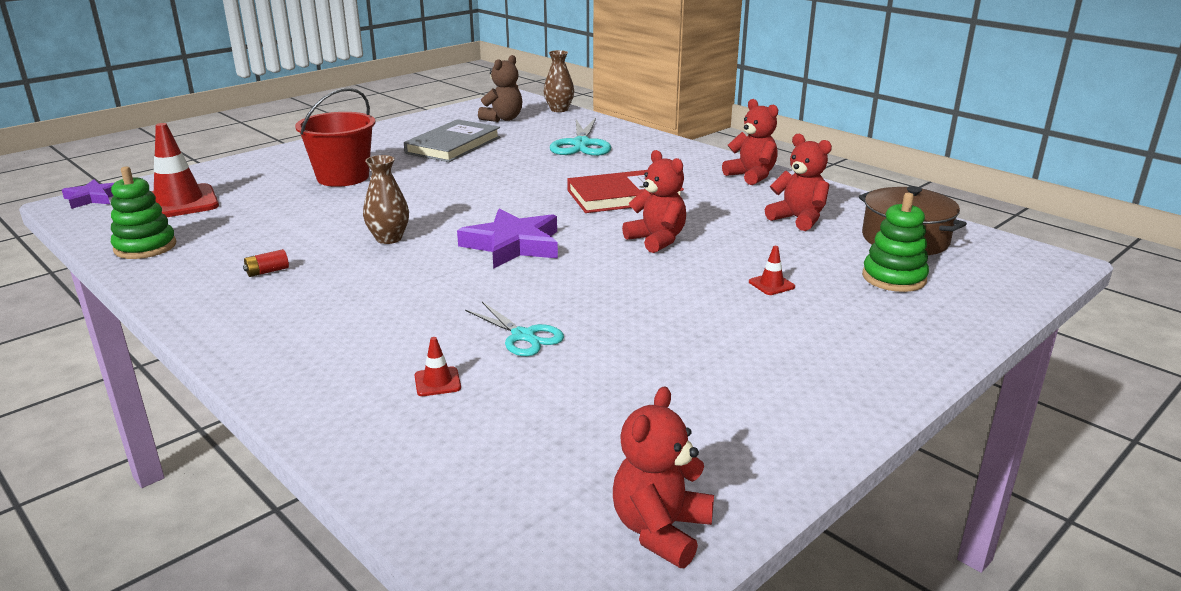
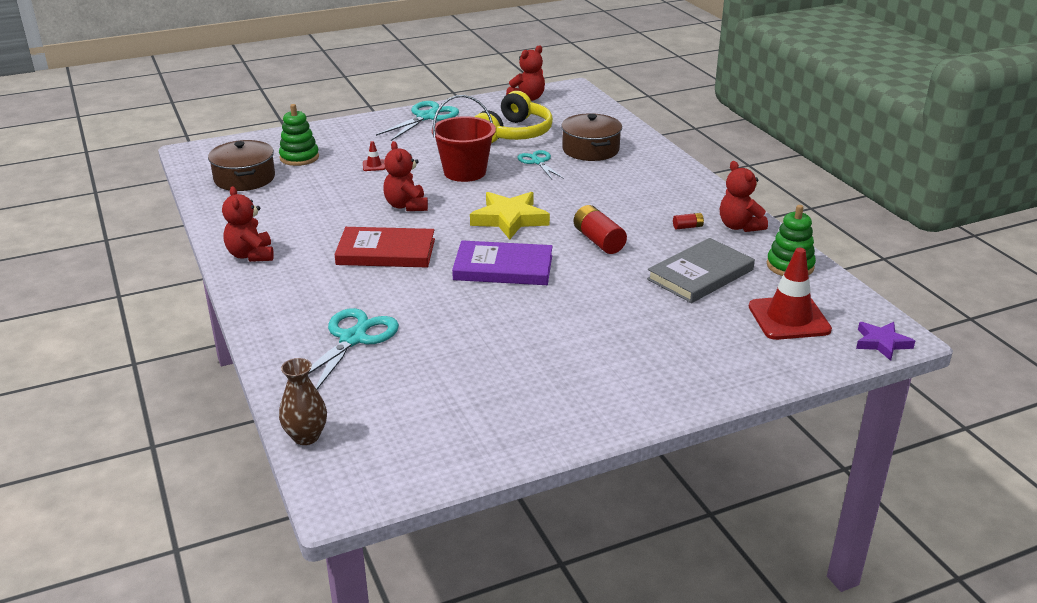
camera: 160 degrees left, 5 degrees up
red bucket [295,88,375,187] -> red bucket moved to [432,95,496,182]
brown vase [363,155,409,244] -> red battery [574,205,627,254]
grey book [404,119,500,162] -> grey book moved to [647,238,755,303]
red traffic cone [415,337,461,396] -> brown pot [561,113,622,161]
purple star [457,209,558,269] -> yellow star [470,192,550,239]
brown teddy bear [478,55,522,122] -> none
red teddy bear [765,134,832,231] -> red teddy bear moved to [720,161,768,232]
none -> turquoise scissors [376,101,459,141]
none -> purple book [452,240,553,285]
none -> yellow headphones [475,91,553,143]

